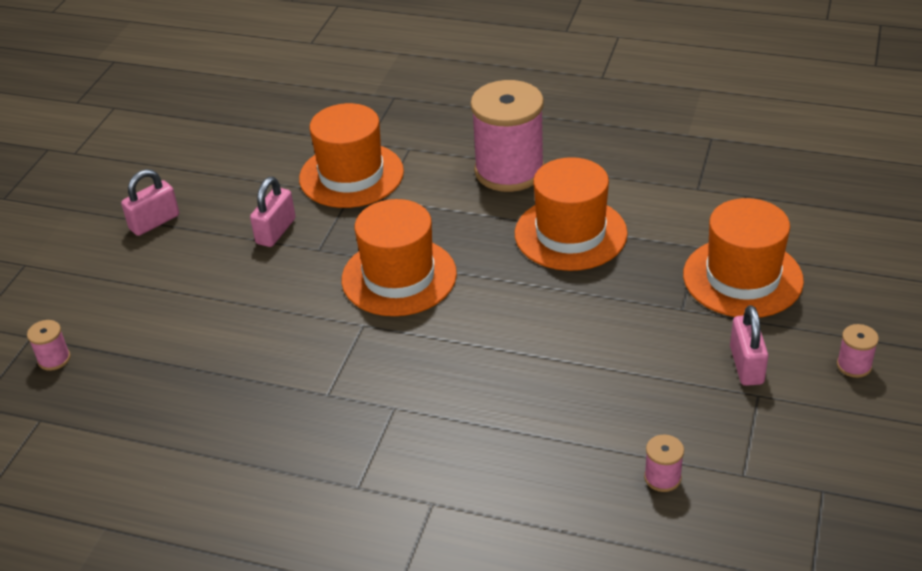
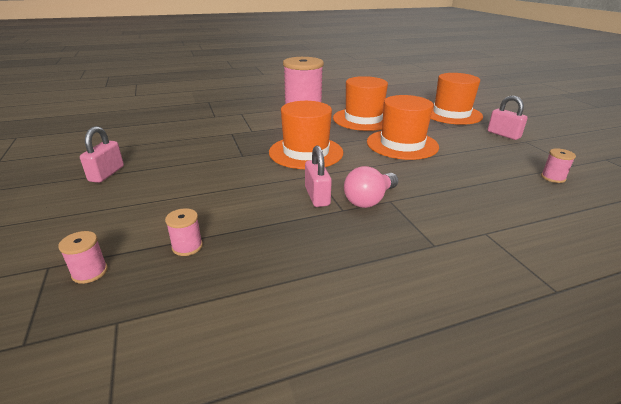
camera: 40 degrees left, 10 degrees down
pink padlock [250,177,296,247] -> pink padlock moved to [305,145,332,207]
orange hat [299,103,404,208] -> orange hat moved to [367,95,439,160]
pink spool [837,324,879,378] -> pink spool moved to [165,208,203,256]
none -> pink light bulb [344,166,398,208]

